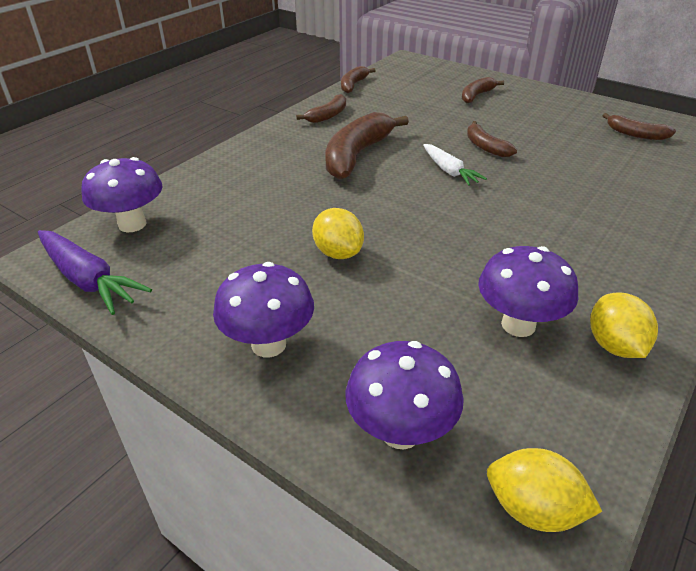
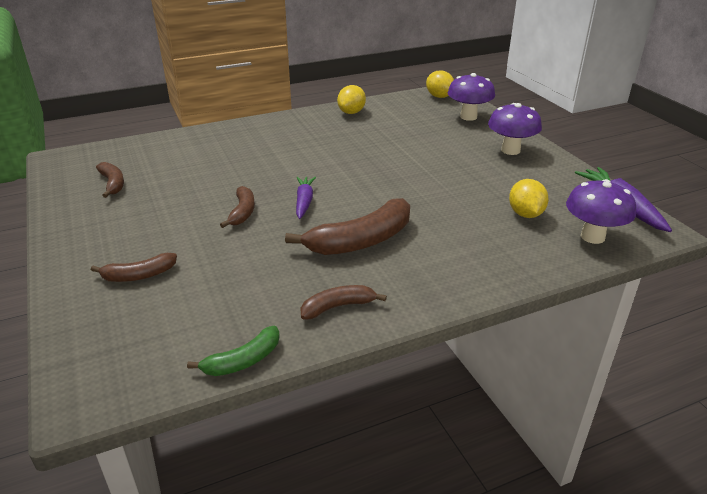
camera: 150 degrees left, 5 degrees down
yellow lemon [312,208,364,259] -> yellow lemon moved to [509,179,549,218]
brown banana [341,66,376,93] -> green banana [187,326,280,376]
white carrot [423,144,487,186] -> purple carrot [296,177,316,219]
purple mushroom [478,246,578,337] -> none

